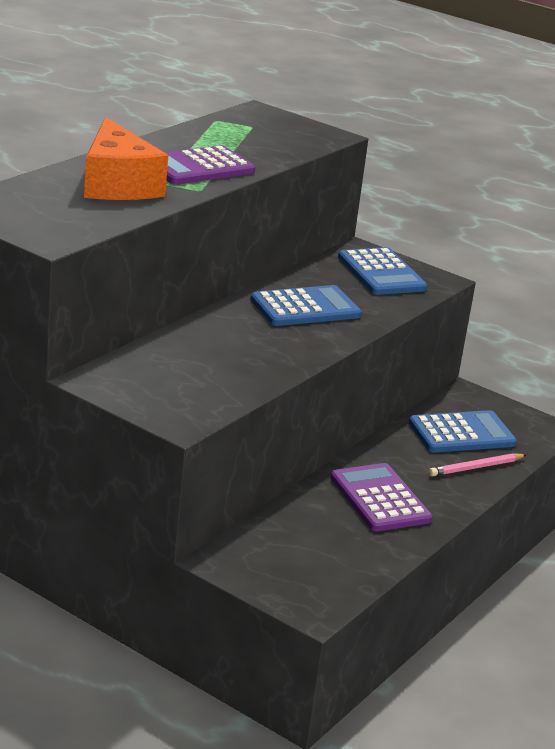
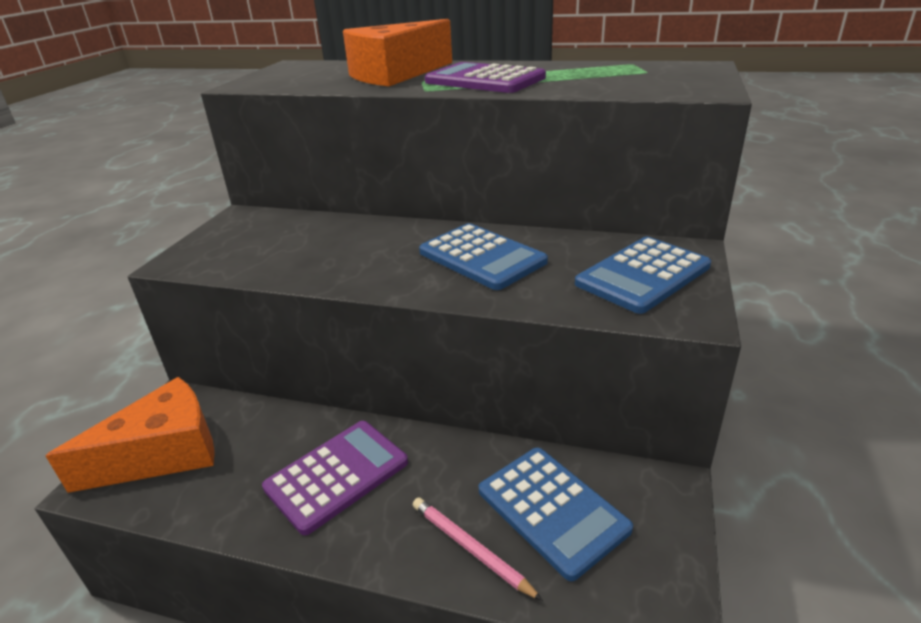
camera: 75 degrees right, 5 degrees up
none -> orange cheese [46,377,215,493]

